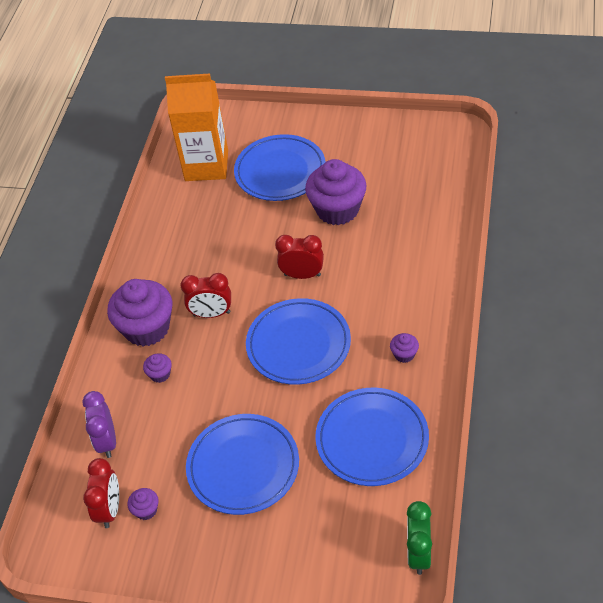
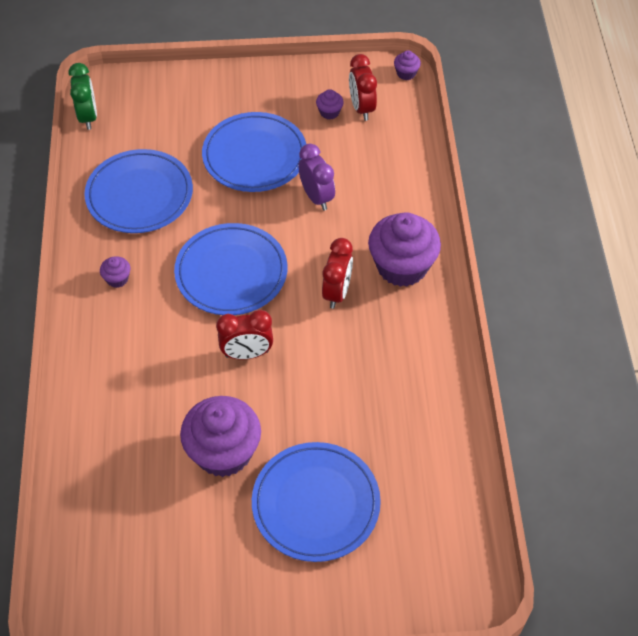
camera: 160 degrees right, 5 degrees up
purple clock [82,391,116,458] -> purple clock moved to [298,144,335,210]
purple cupcake [143,353,172,383] -> purple cupcake moved to [394,50,421,80]
orange carton [165,73,228,181] -> none
red clock [180,273,231,318] -> red clock turned 120 degrees clockwise [322,238,353,309]

